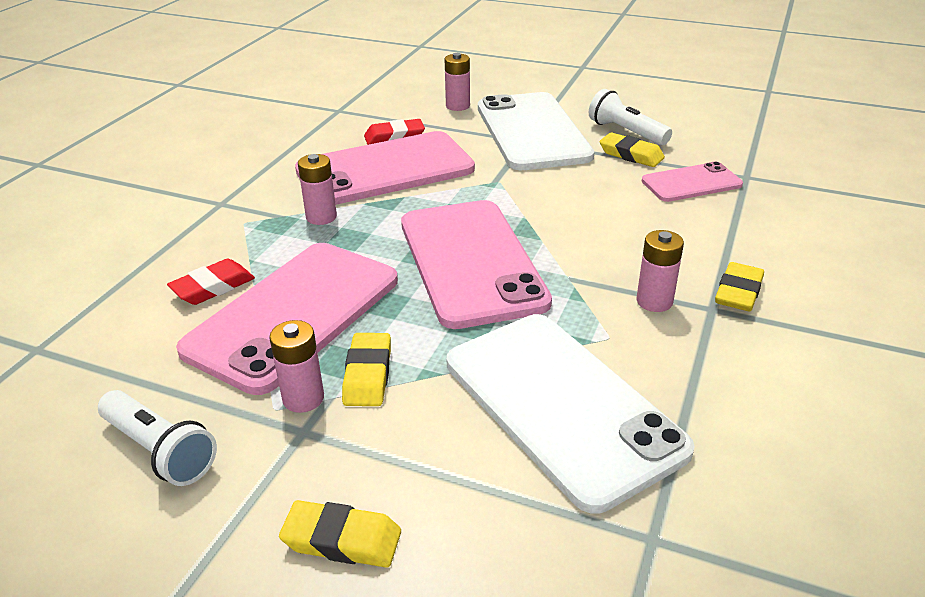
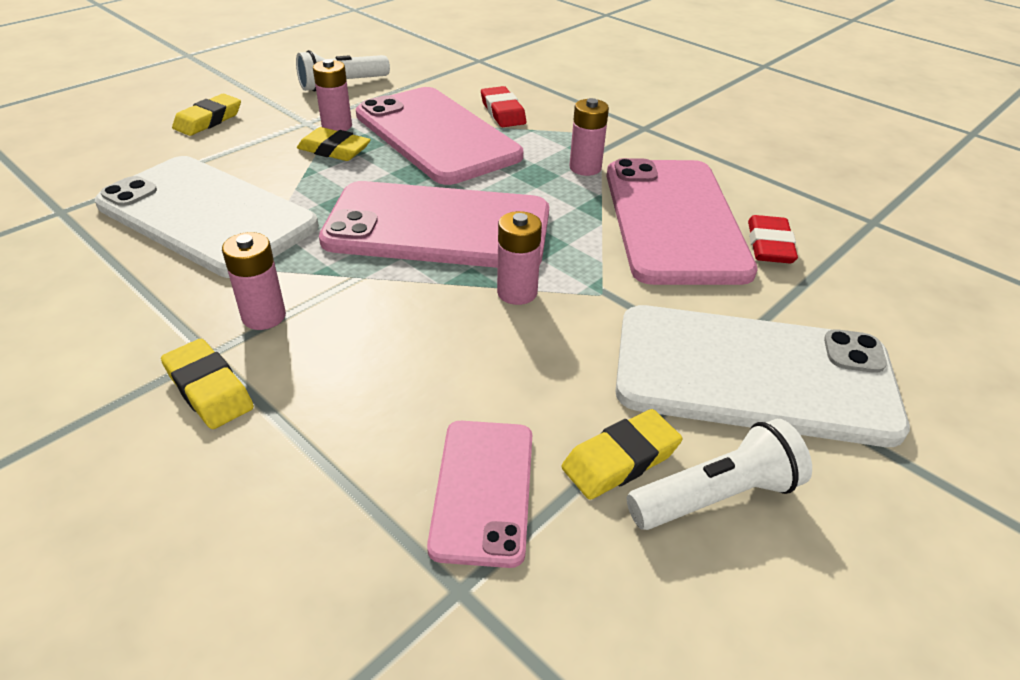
camera: 110 degrees right, 5 degrees up
pink battery [445,53,470,111] -> pink battery moved to [497,211,542,305]
white phone [447,314,695,514] -> white phone turned 45 degrees clockwise [95,156,319,278]

